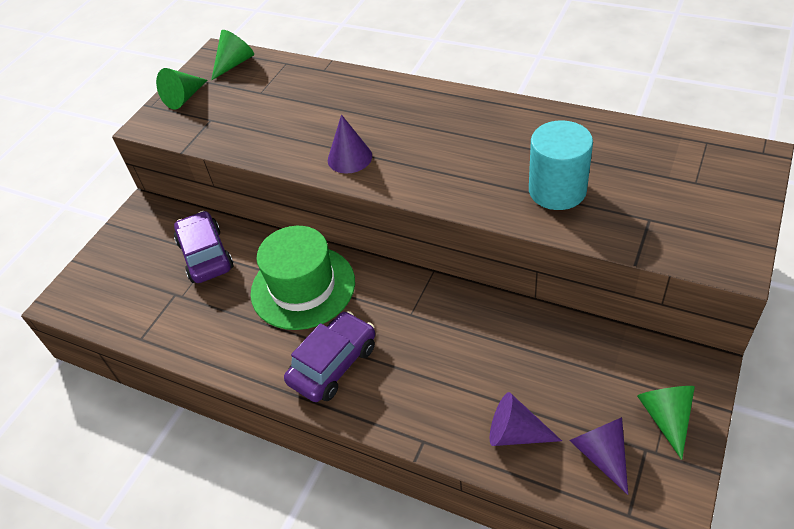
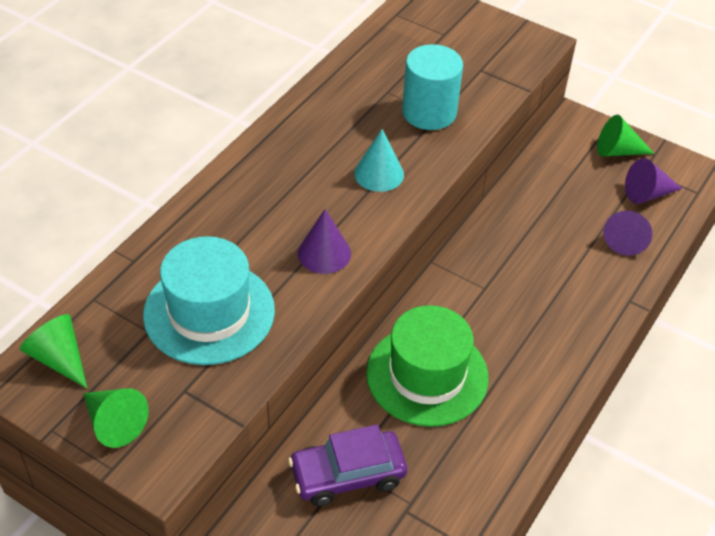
camera: 90 degrees left, 0 degrees up
purple car [284,311,375,402] -> none
none -> turquoise hat [143,236,275,365]
none -> turquoise cone [354,129,404,192]

